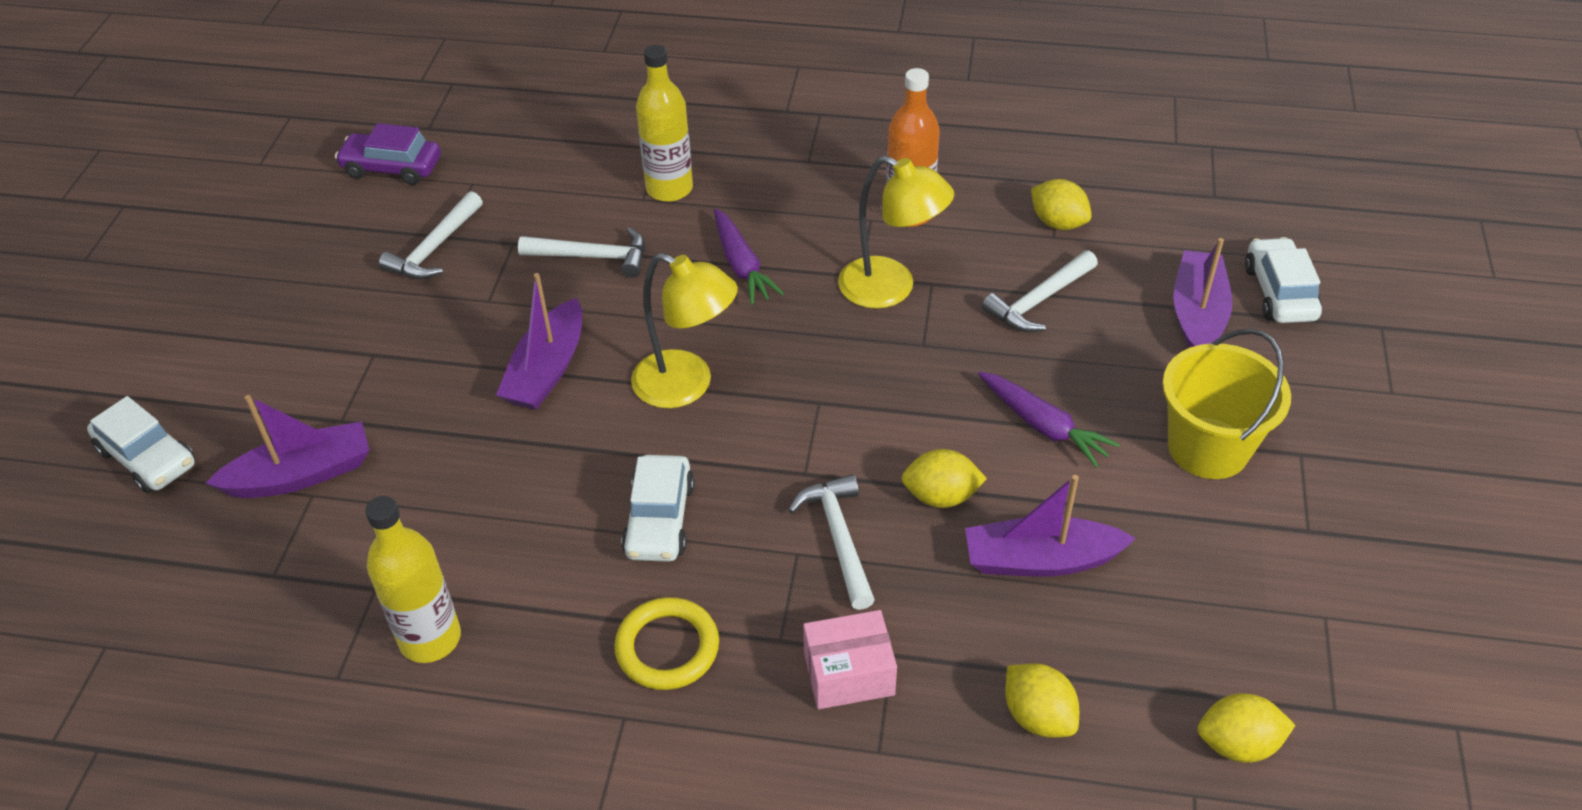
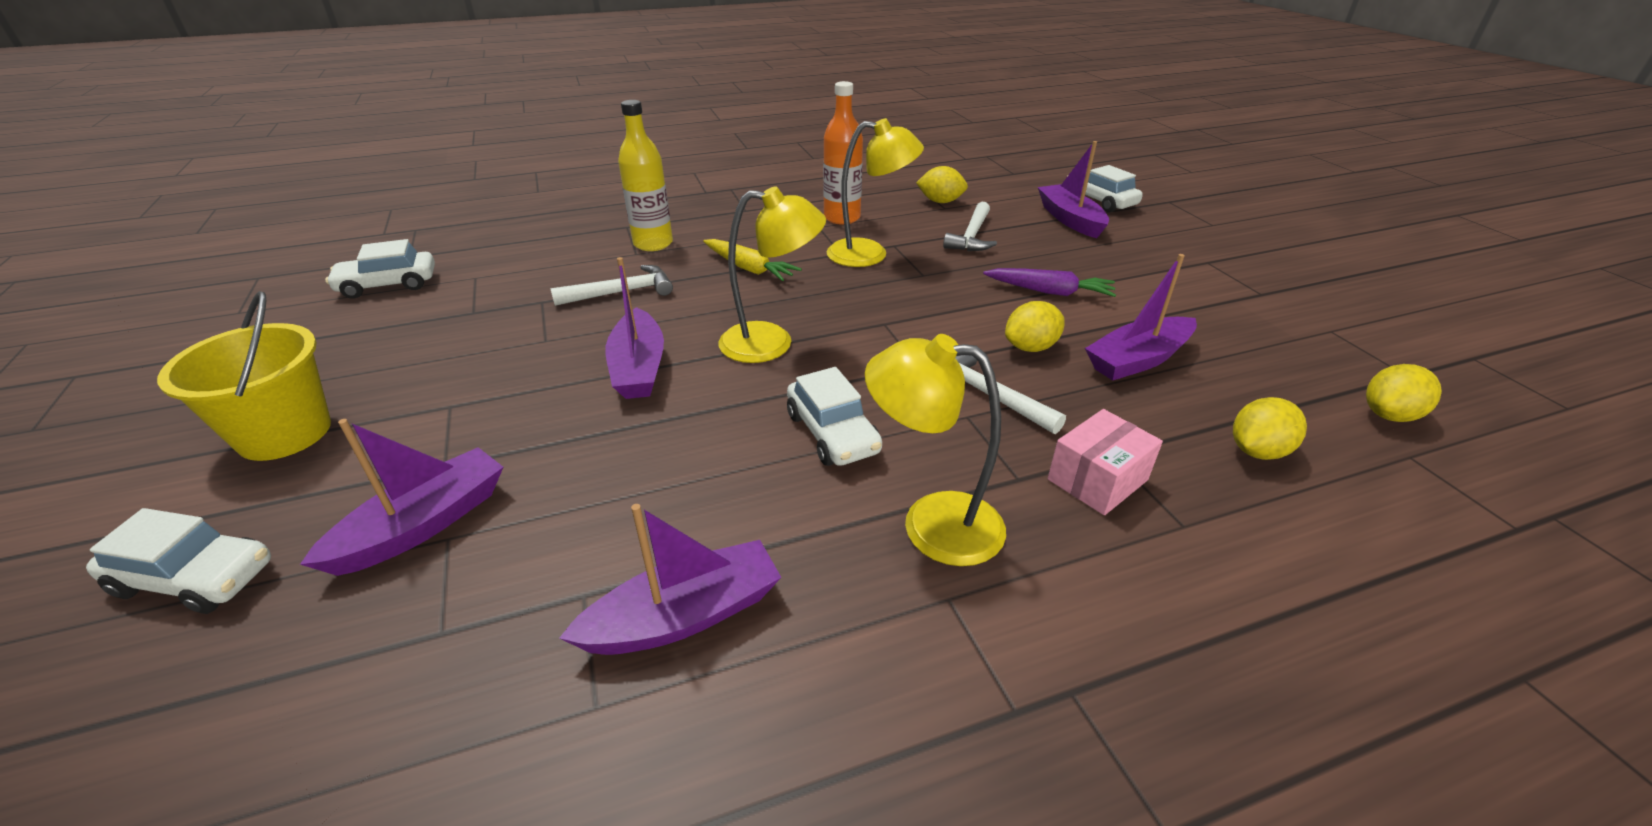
camera: 30 degrees left, 10 degrees down
purple car [335,123,441,185] -> white car [325,239,435,299]
yellow bottle [365,496,461,663] -> purple boat [559,504,782,655]
white hammer [379,191,483,280] -> none
yellow ring [614,597,719,690] -> yellow lamp [865,334,1006,566]
purple carrot [714,209,784,305] -> yellow carrot [703,239,802,281]
yellow lemon [1005,663,1079,738] -> yellow lemon turned 60 degrees counterclockwise [1233,397,1307,460]
yellow bucket [1162,329,1291,479] -> yellow bucket moved to [157,291,331,461]

